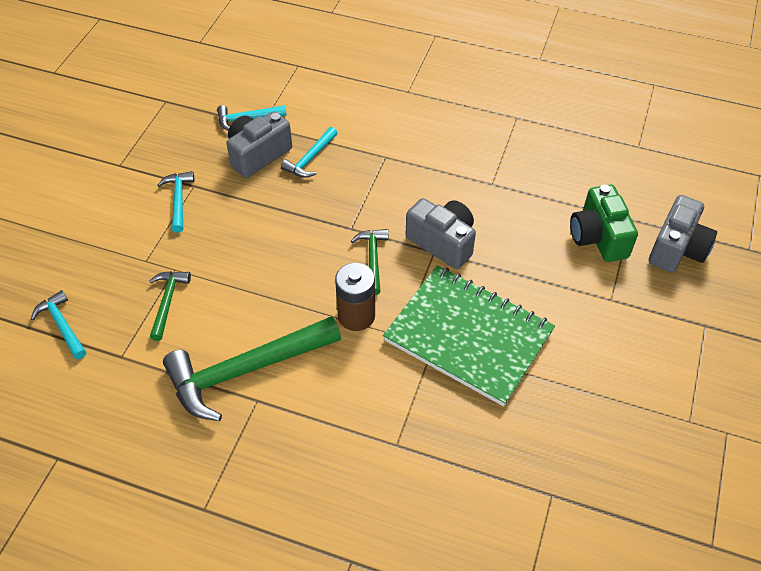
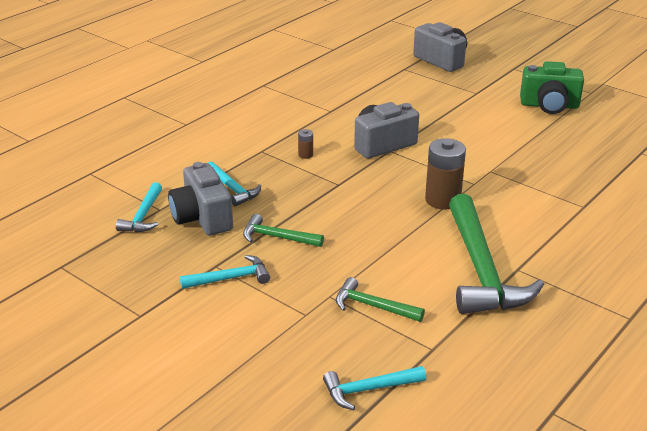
camera: 70 degrees left, 20 degrees down
turquoise hammer [158,171,195,233] -> turquoise hammer turned 150 degrees clockwise [180,255,270,289]
green hammer [351,229,388,295] -> green hammer moved to [243,214,324,247]
green notebook [383,265,555,406] -> none
green camera [570,185,638,262] -> green camera moved to [520,61,584,114]
none -> brown battery [298,129,313,159]

